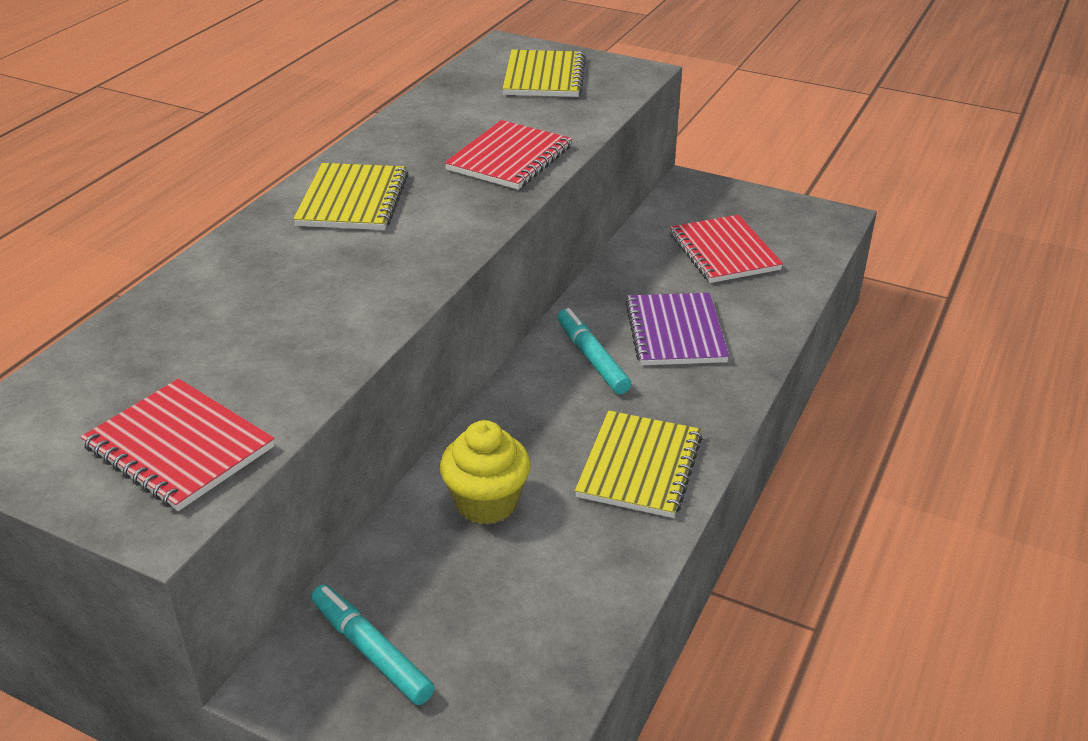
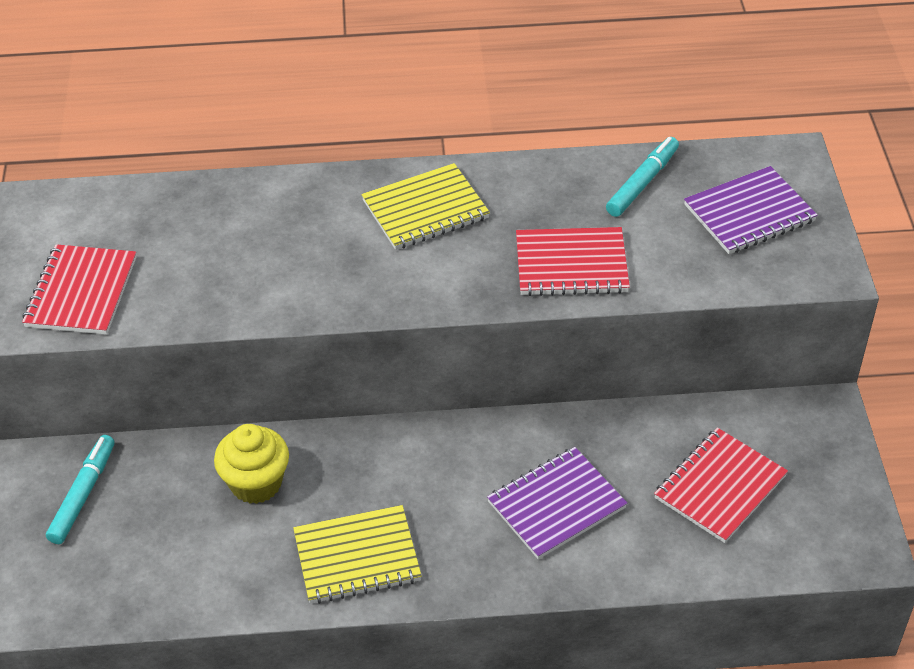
camera: 60 degrees right, 10 degrees up
yellow notebook [502,50,586,97] -> purple notebook [684,166,818,254]
turquoise marker [557,308,631,394] -> turquoise marker moved to [606,137,679,217]

